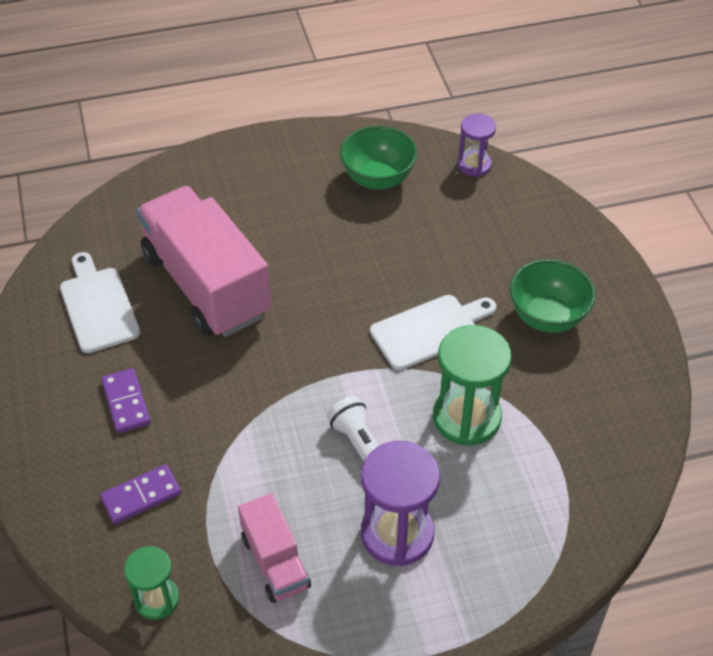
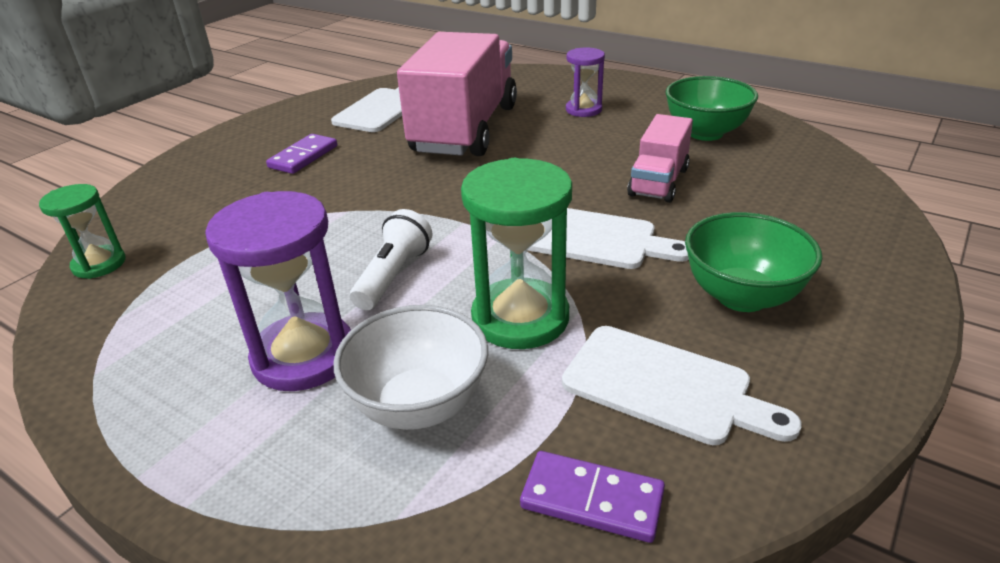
camera: 50 degrees right, 15 degrees down
purple domino [100,464,181,524] -> purple domino moved to [520,451,665,543]
pink truck [238,493,311,603] -> pink truck moved to [627,114,693,203]
purple hourglass [458,114,496,177] -> purple hourglass moved to [566,48,605,117]
none -> white bowl [334,305,488,430]
none -> white cutting board [562,326,802,445]

